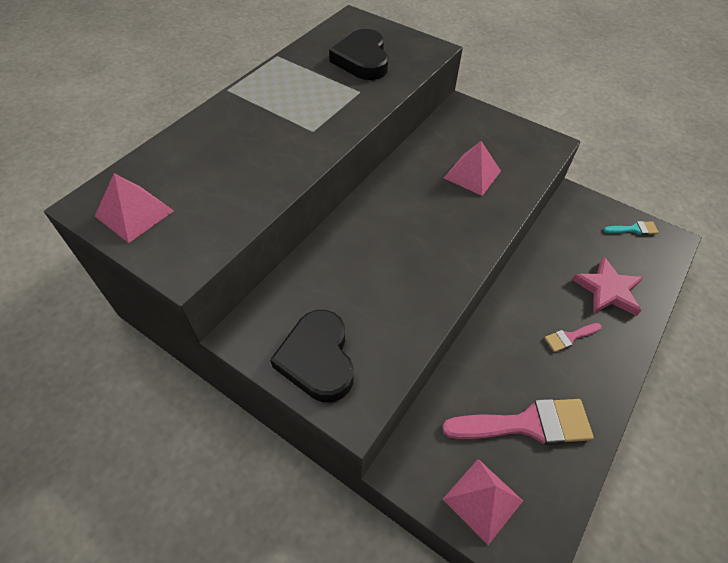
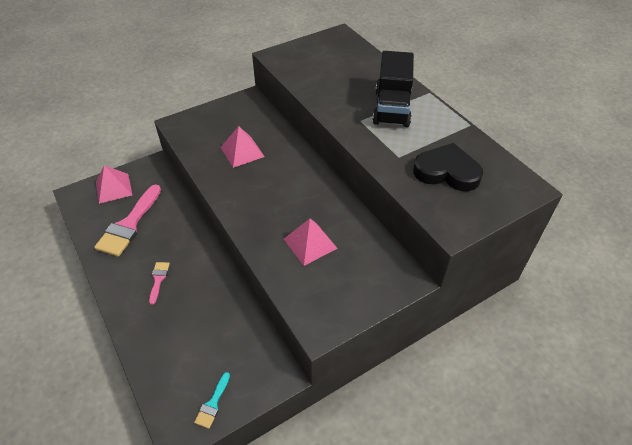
camera: 115 degrees right, 5 degrees down
pink pyramid [95,173,174,243] -> pink pyramid moved to [220,126,265,168]
black heart [270,310,354,402] -> none
pink star [572,257,644,316] -> none
none -> black truck [373,51,414,127]

